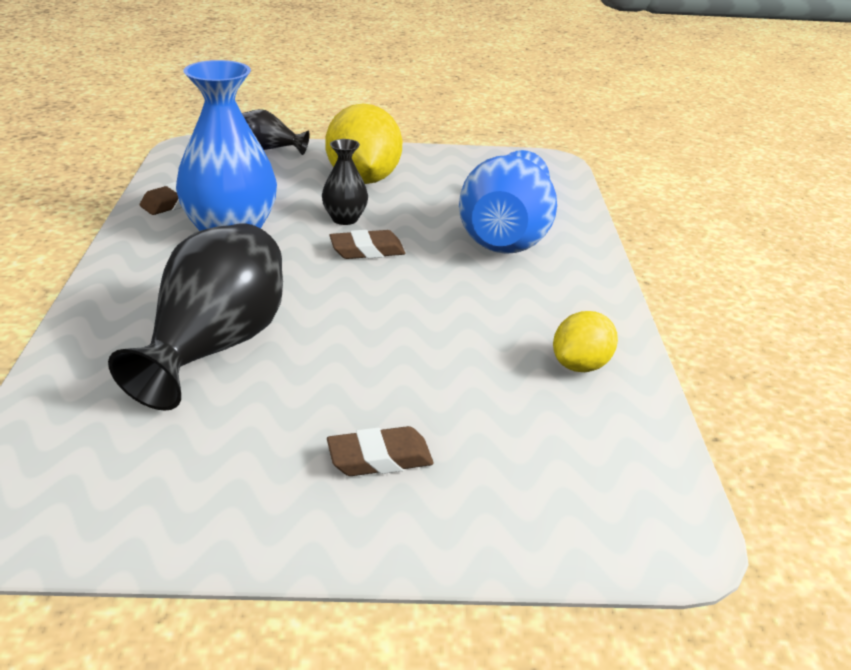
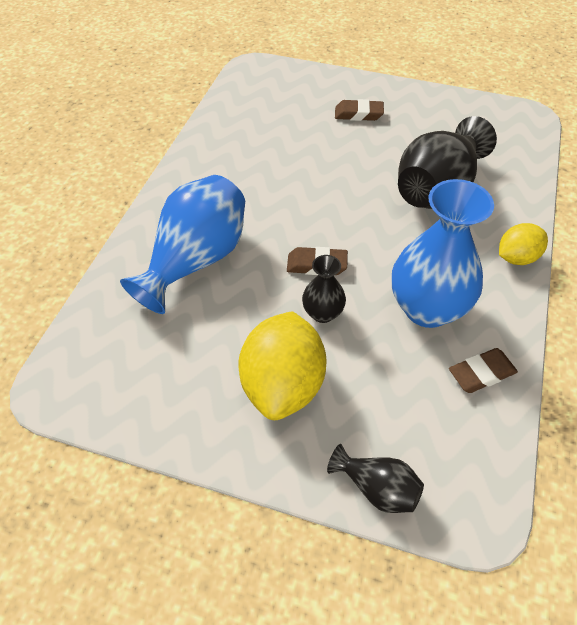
camera: 160 degrees left, 20 degrees up
yellow lemon [553,311,618,372] -> yellow lemon moved to [499,223,548,265]

